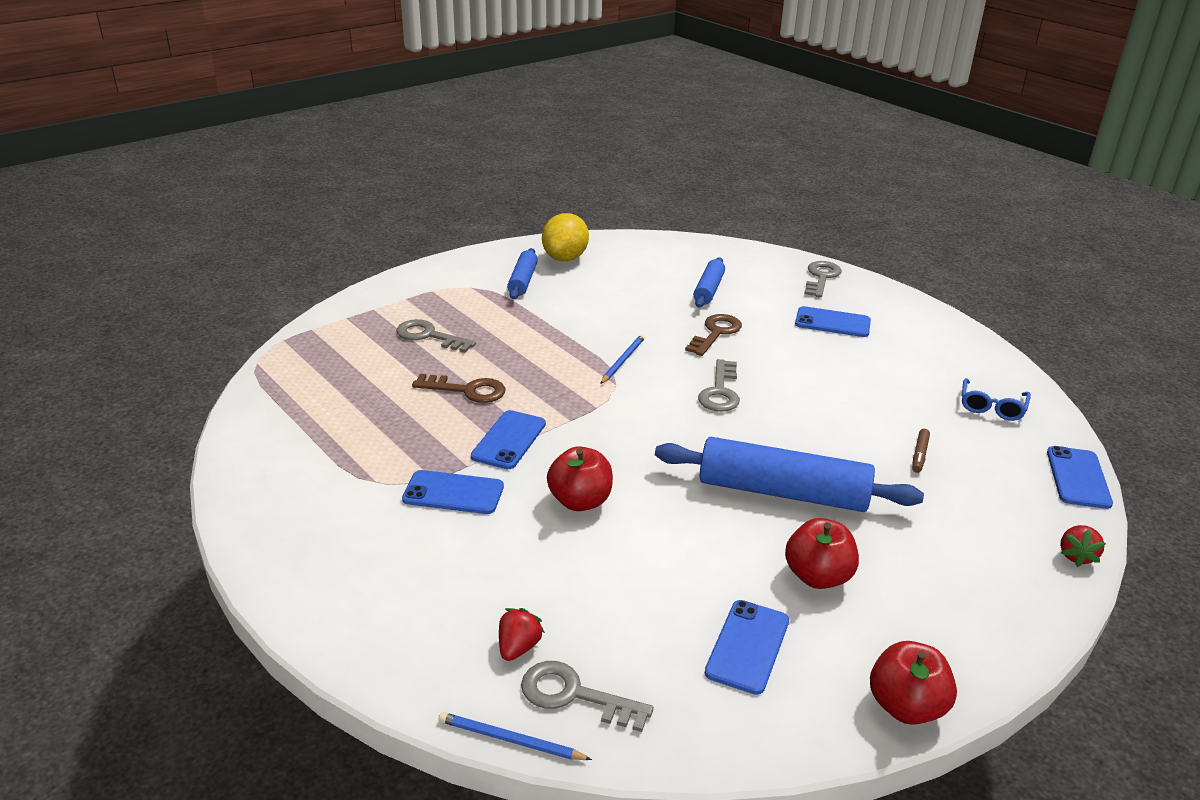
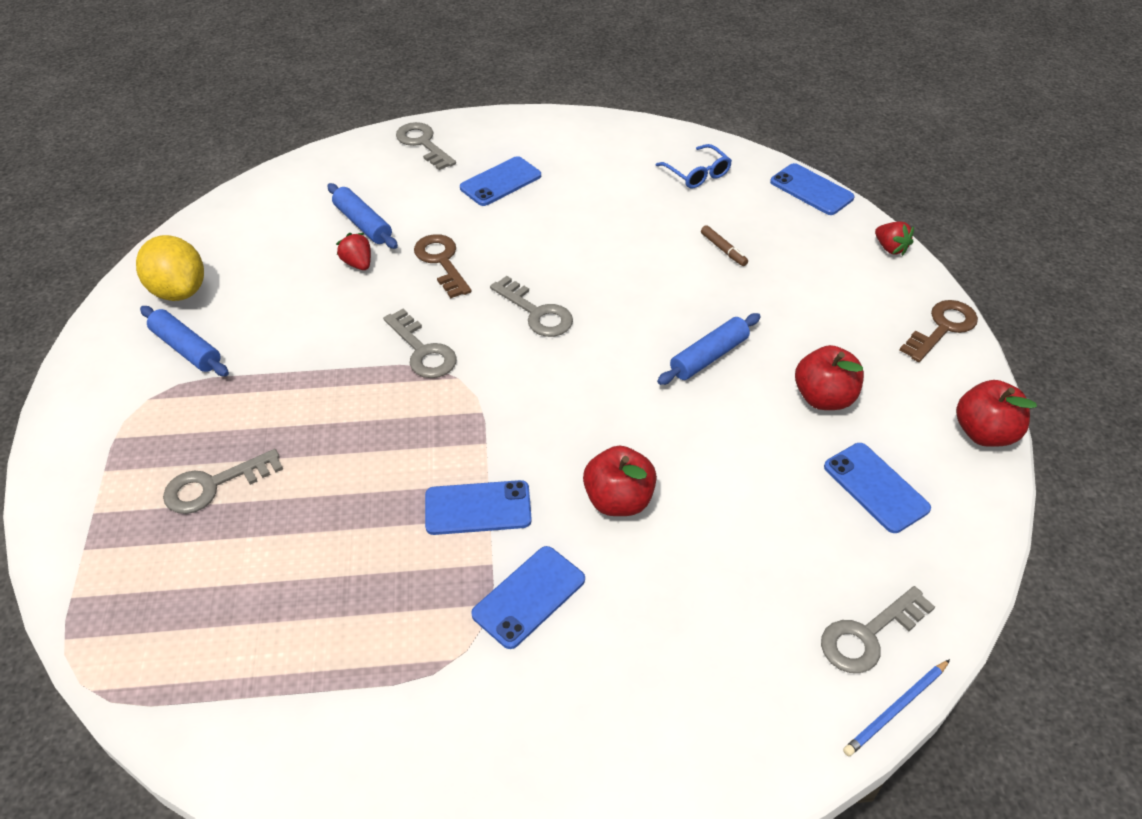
camera: 55 degrees left, 15 degrees up
brown key [412,374,505,403] -> brown key moved to [900,300,978,362]
blue phone [471,410,546,469] -> blue phone turned 60 degrees counterclockwise [425,480,532,535]
red strawberry [499,608,545,661] -> red strawberry moved to [336,233,371,270]
blue pencil [600,334,645,384] -> grey key [383,308,457,378]
blue rolling pin [655,437,924,512] -> blue rolling pin [657,313,761,385], size x0.55

